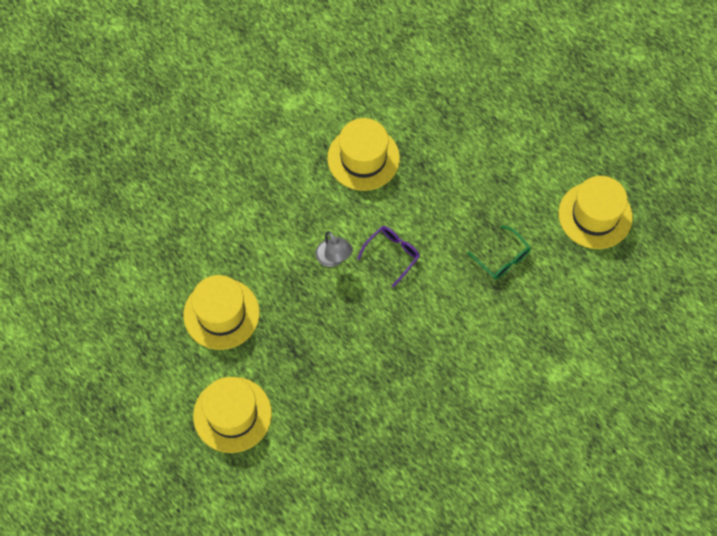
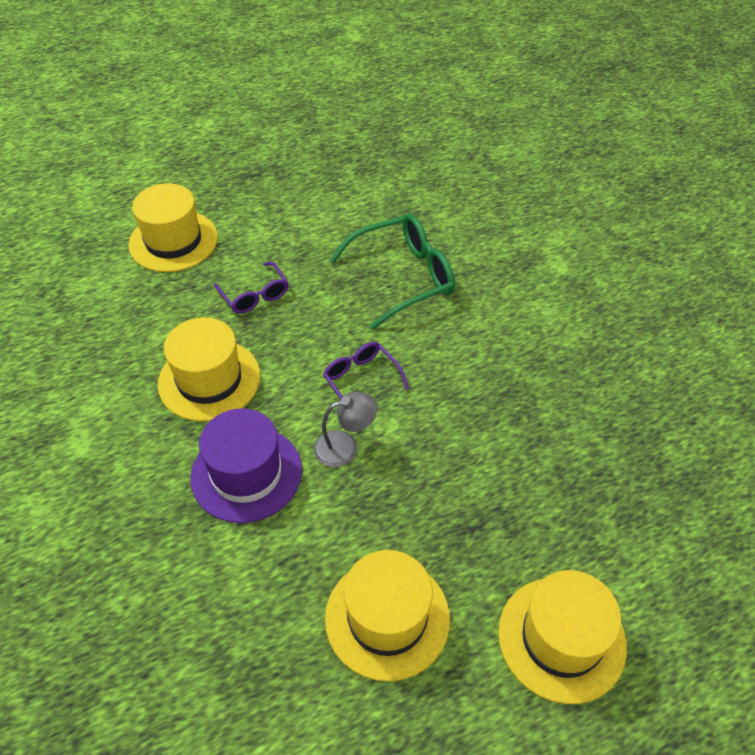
camera: 75 degrees left, 15 degrees down
green glasses [467,225,531,279] -> green glasses [330,214,455,330], size x1.77
yellow hat [559,176,633,249] -> yellow hat moved to [128,183,218,272]
none -> purple hat [190,408,302,523]
none -> purple glasses [214,262,288,314]

